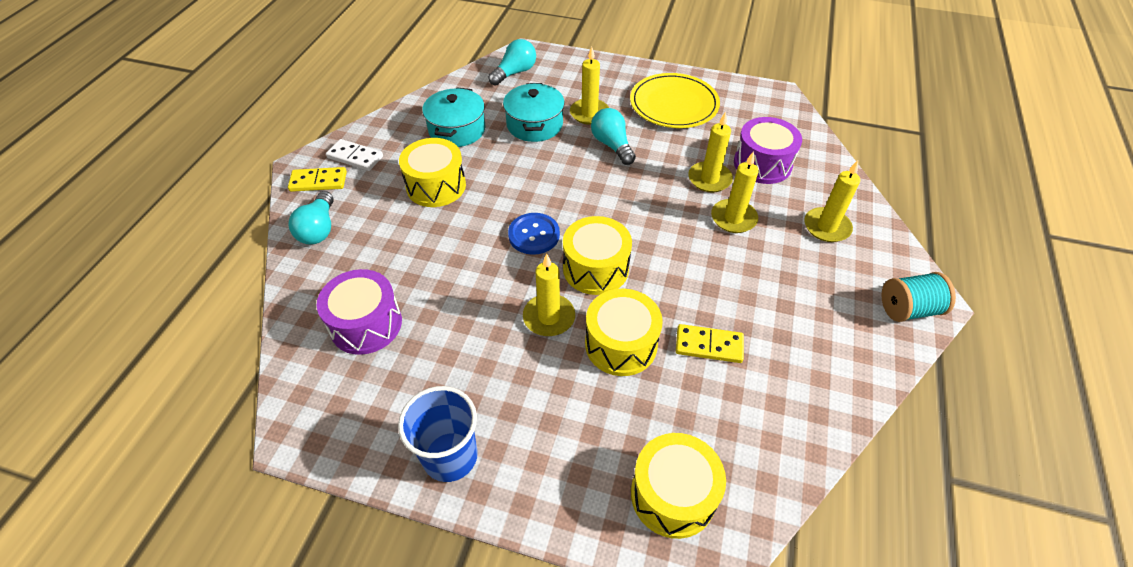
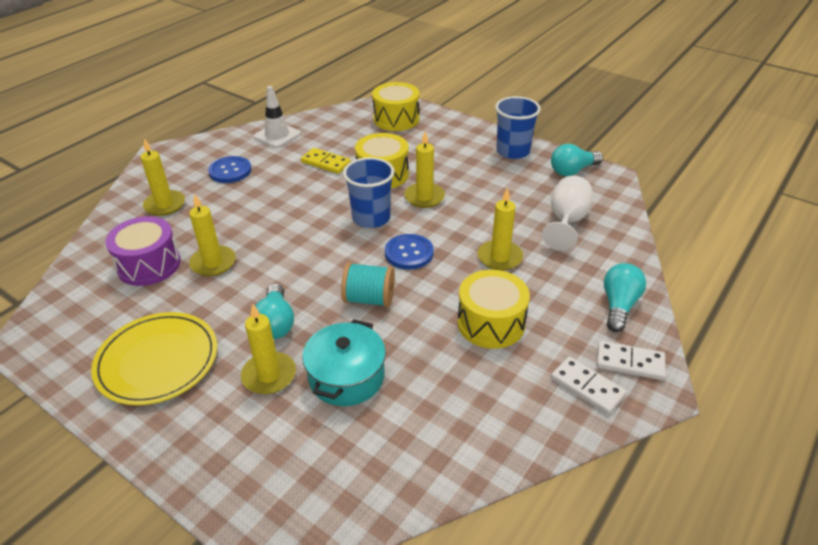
camera: 160 degrees left, 10 degrees down
yellow domino [288,167,347,192] -> white domino [596,341,666,380]
purple drum [317,269,402,355] -> white goblet [542,176,593,251]
turquoise pot [422,87,485,147] -> none
turquoise light bulb [488,39,536,86] -> turquoise light bulb moved to [551,144,603,176]
yellow drum [563,216,632,295] -> blue cup [343,157,394,228]
yellow candle [711,151,759,233] -> yellow candle moved to [478,187,523,271]
turquoise spool [881,272,956,322] -> turquoise spool moved to [341,262,395,307]
none -> blue button [208,156,251,183]
none -> white traffic cone [254,86,301,148]

